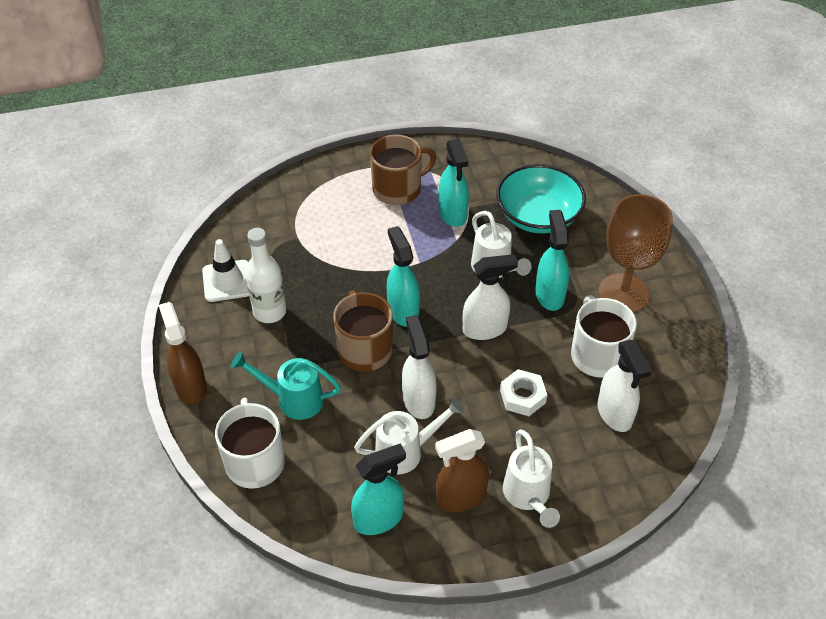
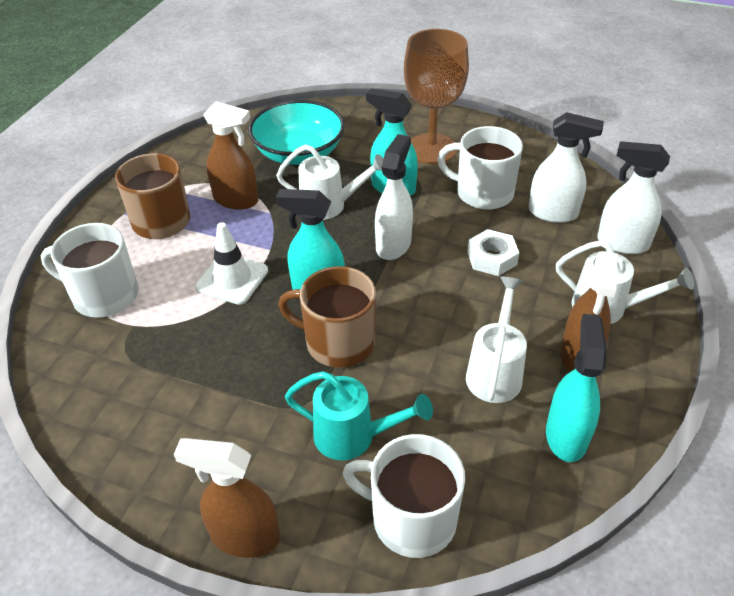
camera: 55 degrees left, 5 degrees down
white traffic cone [202,239,249,302] -> white traffic cone moved to [195,222,268,305]
turquoise watering can [231,352,341,420] -> turquoise watering can turned 120 degrees counterclockwise [285,371,433,461]
white bottle [246,228,286,323] -> none
white spray bottle [402,315,437,419] -> white spray bottle moved to [597,141,670,254]
turquoise spray bottle [438,138,469,227] -> brown spray bottle [203,101,258,210]
none -> white mug [41,223,139,318]

